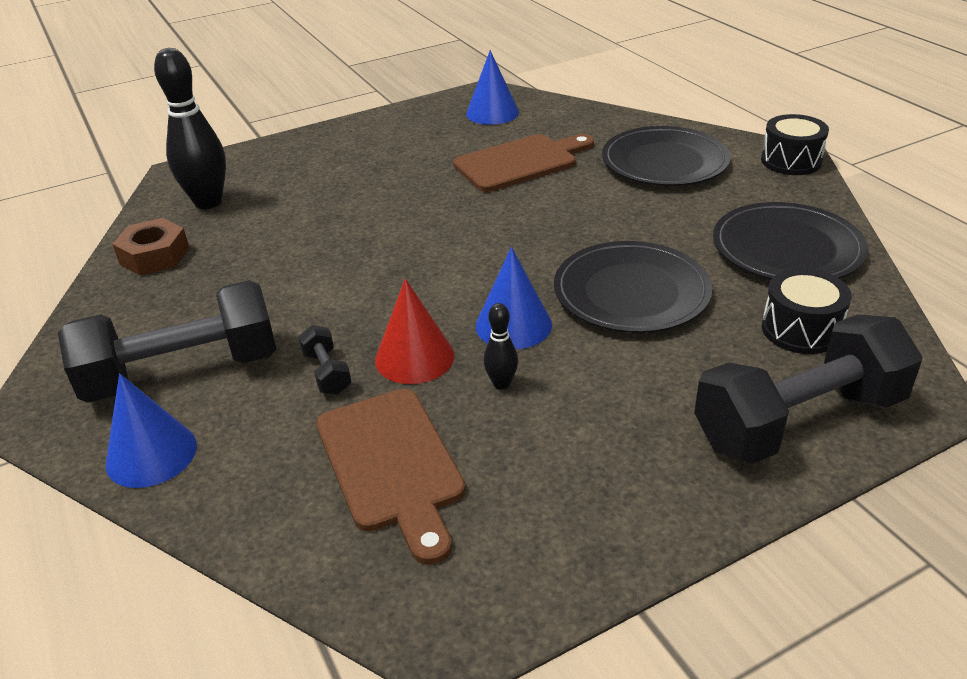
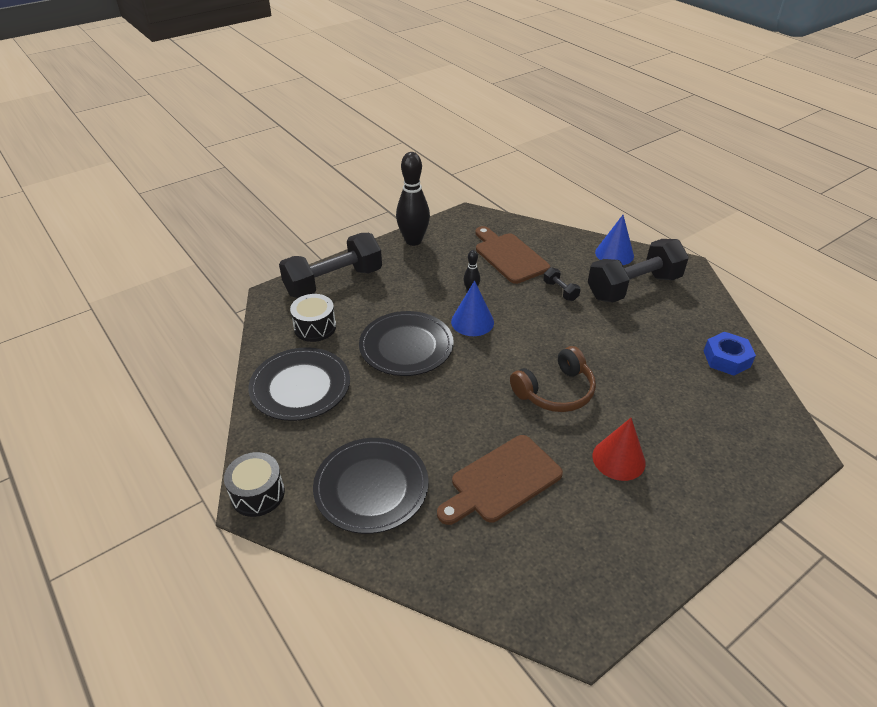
camera: 170 degrees right, 5 degrees up
brown nut [112,218,189,276] -> blue nut [704,332,756,376]
black bowling pin [154,48,226,209] -> black bowling pin moved to [396,152,430,246]
red cone [375,278,454,384] -> red cone moved to [592,418,646,481]
blue cone [466,50,519,125] -> none
none -> brown headphones [510,346,596,412]

